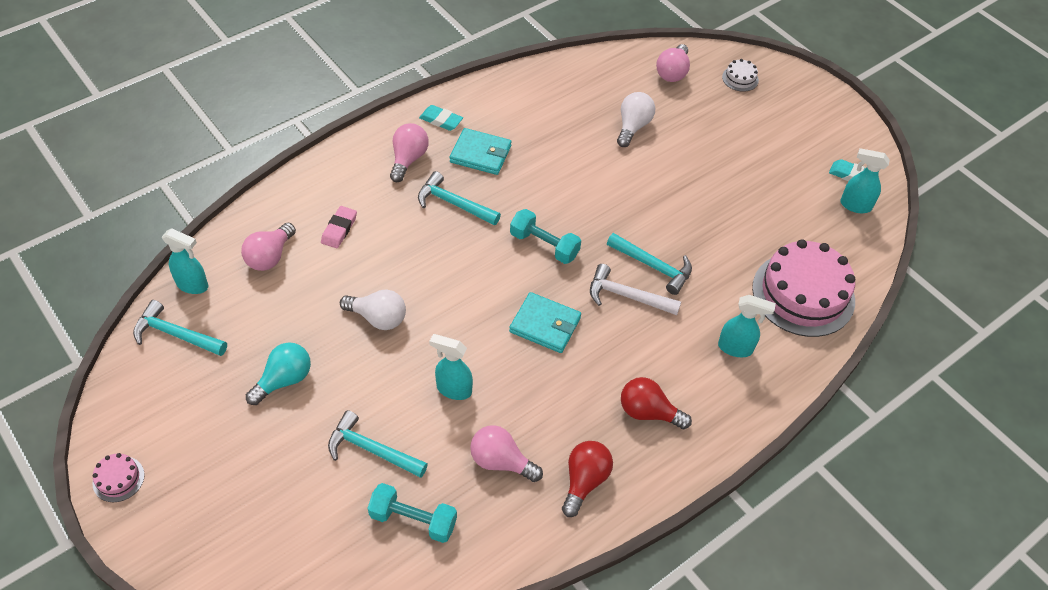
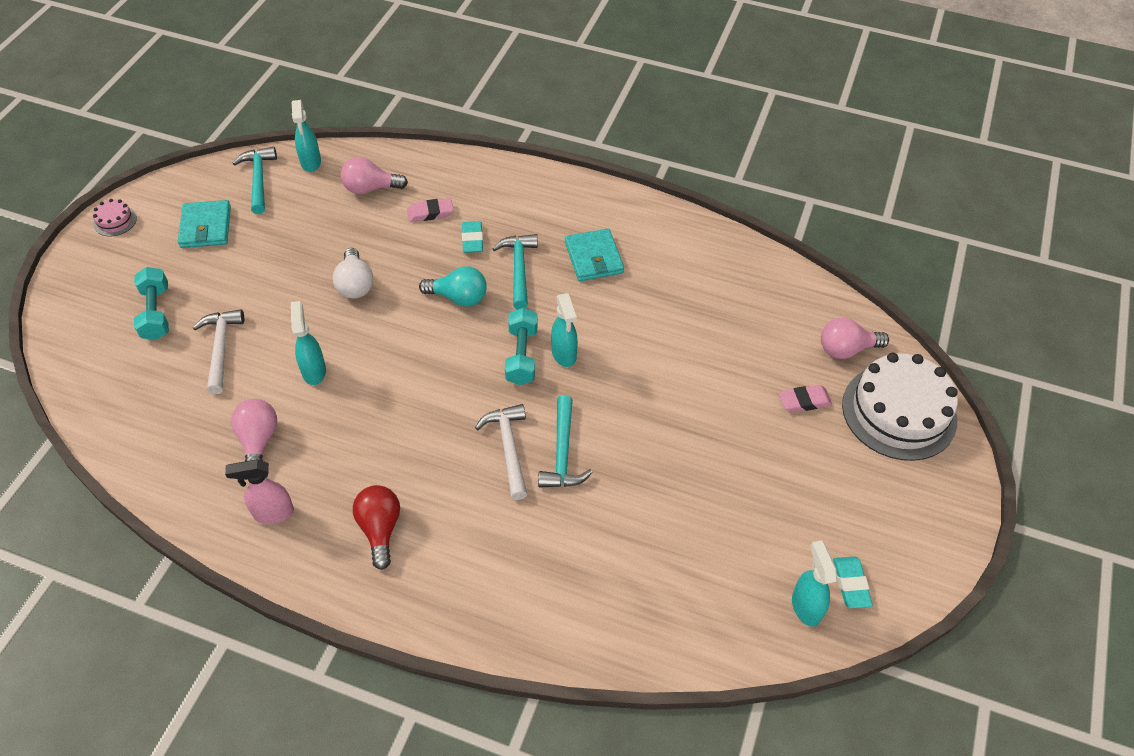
camera: 60 degrees right, 0 degrees up
turquoise light bulb [246,342,311,405] -> turquoise light bulb moved to [419,266,487,307]
turquoise hammer [328,410,428,478] -> white hammer [193,309,244,394]
turquoise dumbbell [368,483,457,543] -> turquoise dumbbell moved to [134,267,169,340]
pink light bulb [390,123,429,182] -> none
turquoise eraser [419,105,463,131] -> turquoise eraser moved to [462,221,483,253]
turquoise wallet [509,292,581,353] -> turquoise wallet moved to [178,200,231,248]
red light bulb [562,441,613,517] -> pink spray bottle [225,459,294,524]
white light bulb [617,92,655,147] -> none
turquoise spray bottle [718,295,776,357] -> turquoise spray bottle moved to [551,293,578,367]
white cake [722,59,759,92] -> white cake [842,353,958,461], size x2.38
pink cake [752,239,855,337] -> none
none -> pink eraser [779,385,833,412]

